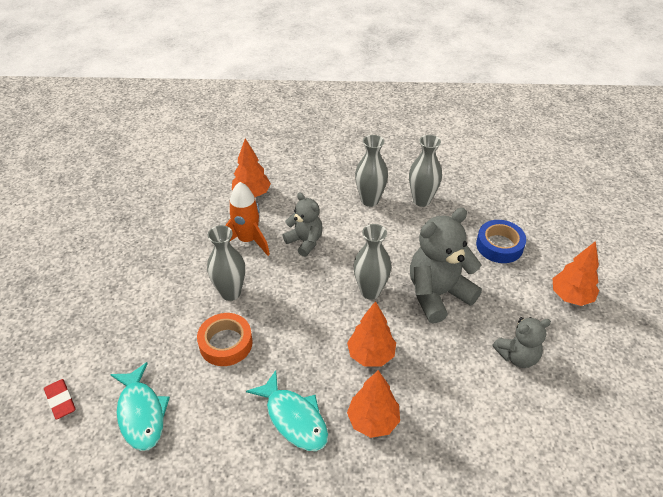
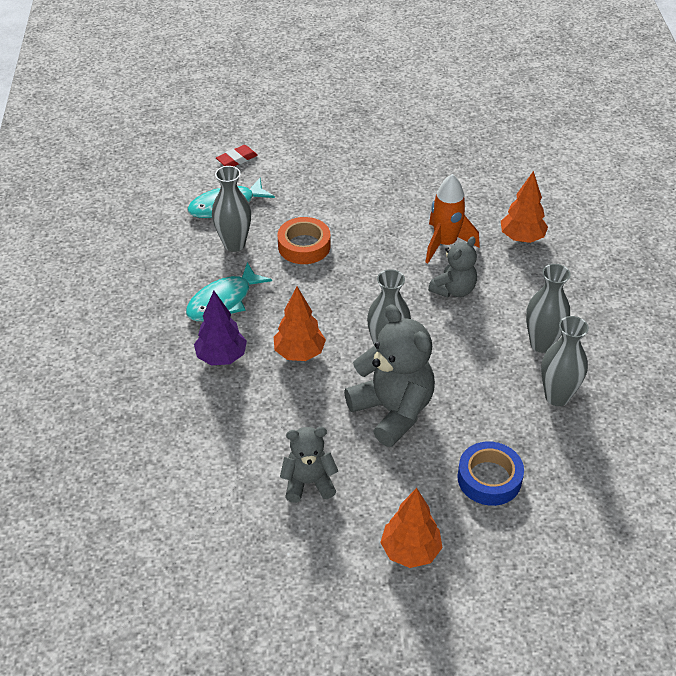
camera: 85 degrees right, 0 degrees up
grey vase [207,225,245,301] -> grey vase moved to [212,166,251,252]
orange tree [347,370,400,438] -> purple tree [194,291,247,366]
grey teddy bear [492,317,551,368] -> grey teddy bear turned 105 degrees clockwise [280,427,338,503]

